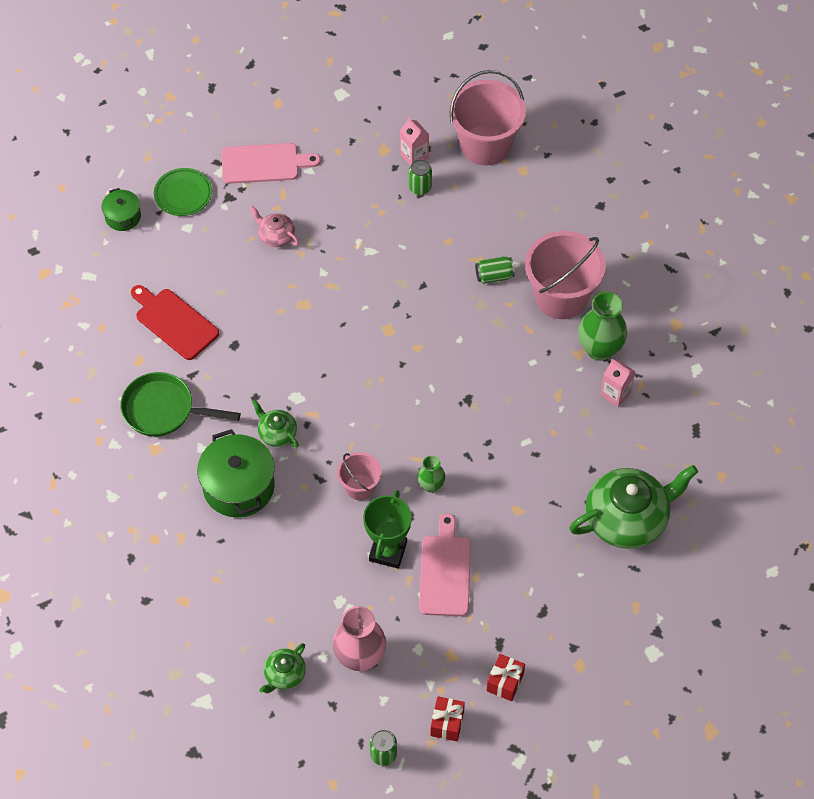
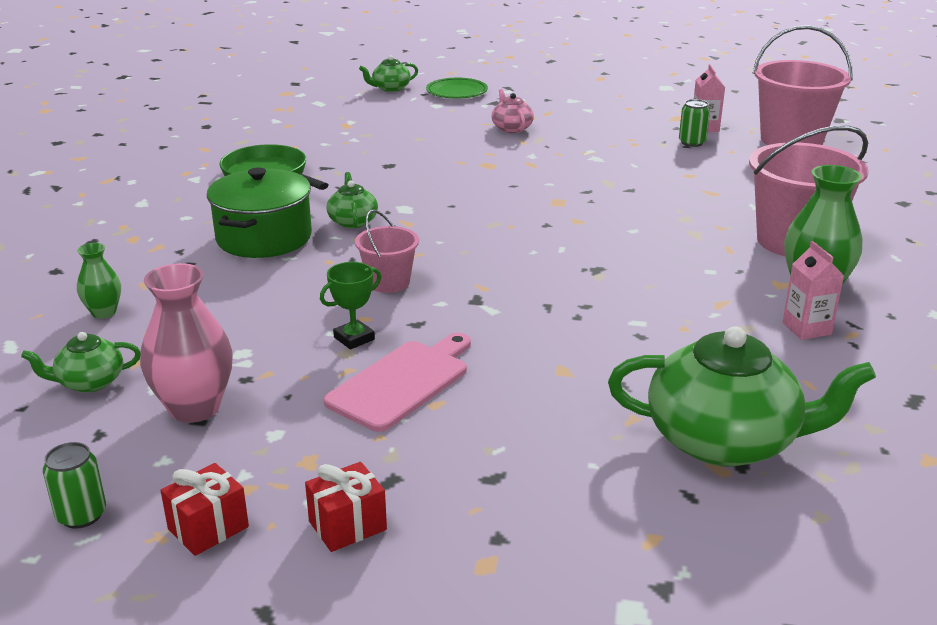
camera: 35 degrees right, 30 degrees down
green pot [102,188,141,231] -> green teapot [359,55,418,92]
red cutting board [131,285,219,360] -> none
pink cutting board [222,143,321,184] -> none
green trophy [363,490,412,569] -> green trophy [320,262,381,349], size x0.63
green vase [417,456,445,492] -> green vase moved to [77,243,121,319]
green can [475,256,515,284] -> none

